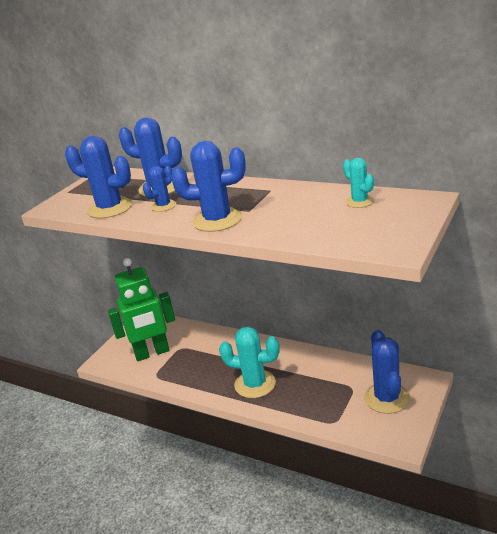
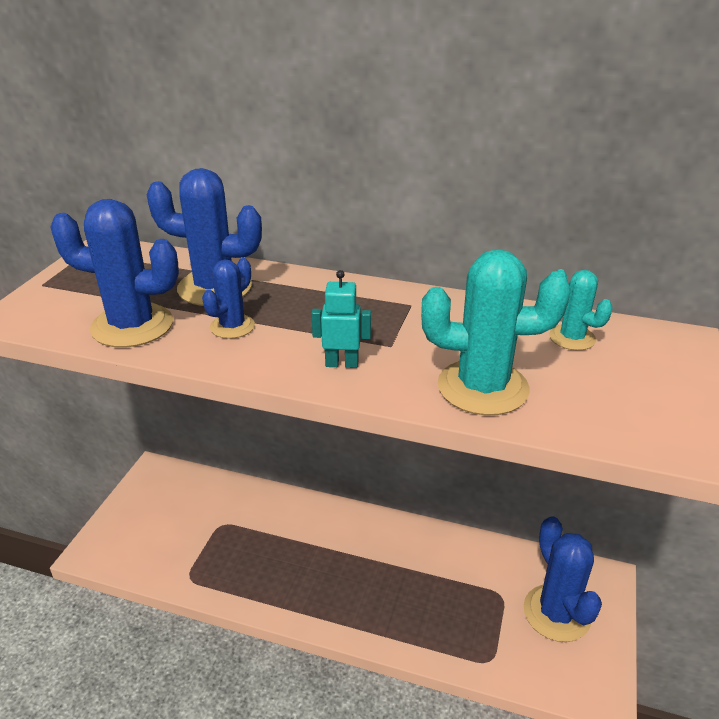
camera: 15 degrees left, 5 degrees up
green robot [108,258,175,361] -> none
blue cactus [171,141,246,232] -> turquoise robot [311,270,371,368]
turquoise cactus [219,327,280,398] -> turquoise cactus moved to [421,249,571,416]

